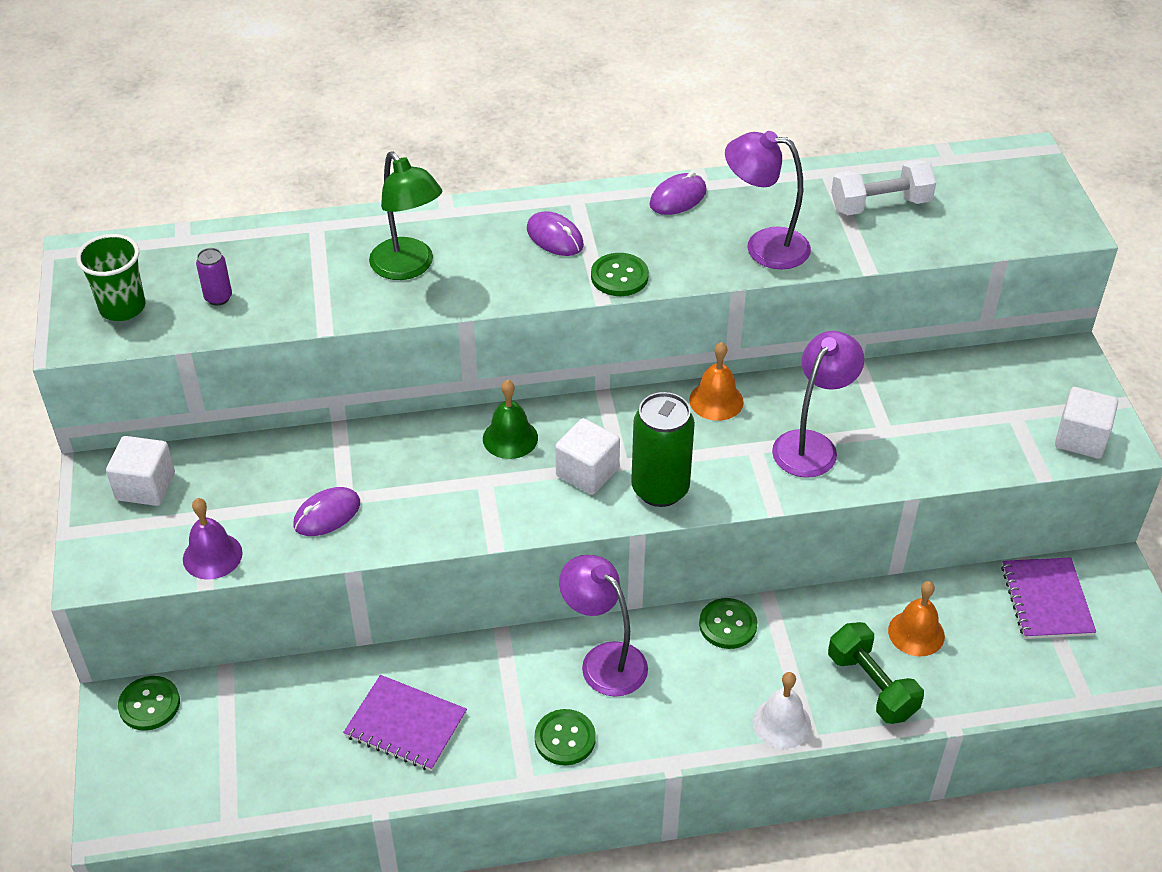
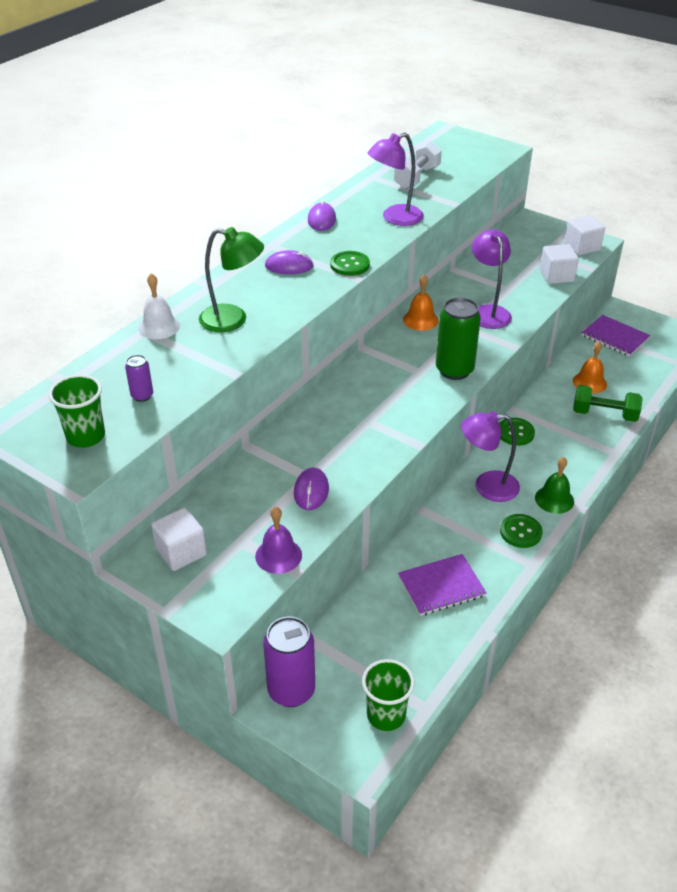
camera: 45 degrees left, 5 degrees down
green button [118,676,180,731] -> purple can [263,617,315,707]
green bell [483,380,538,459] -> green bell moved to [535,457,574,514]
white cube [555,418,620,495] -> white cube moved to [540,244,579,284]
white bell [752,672,811,749] -> white bell moved to [138,273,180,339]
none -> green cup [362,659,415,731]

